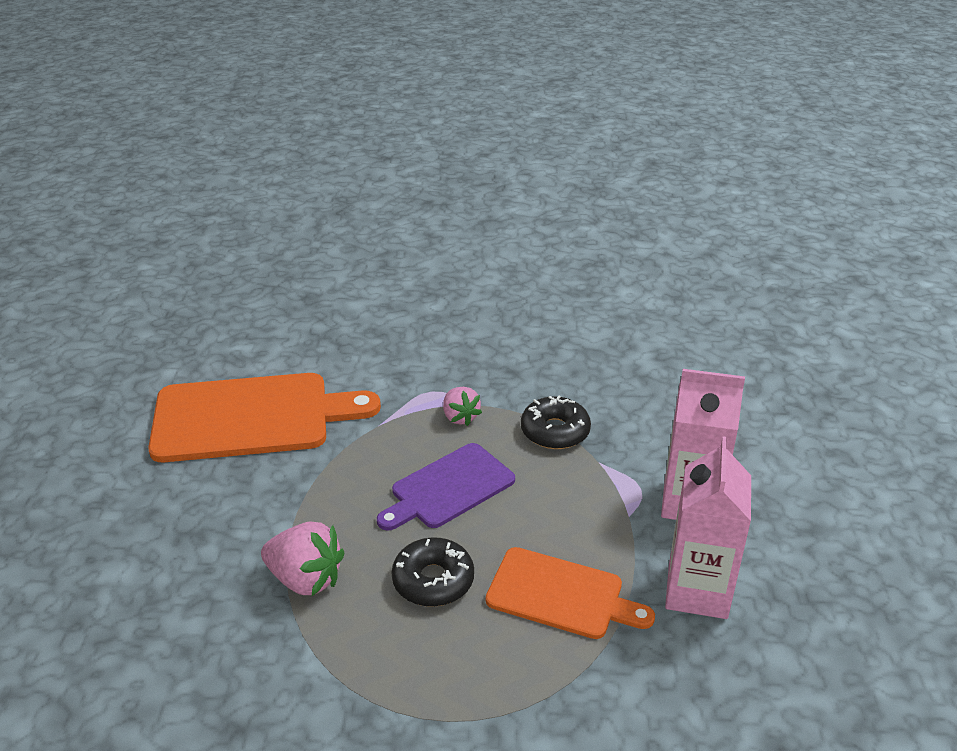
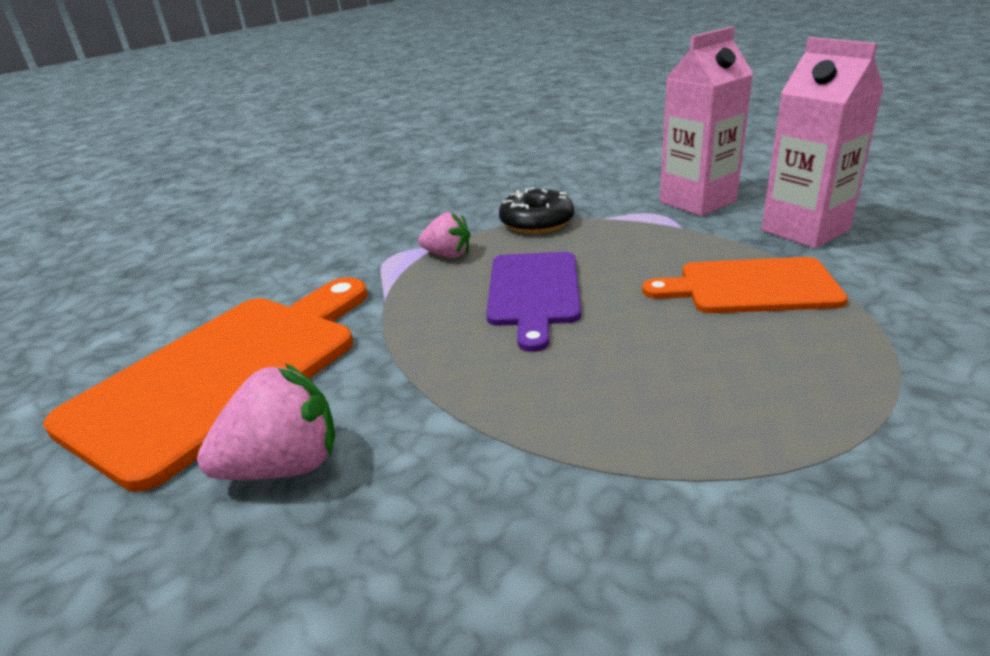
camera: 45 degrees left, 5 degrees down
pink strawberry [261,521,344,596] -> pink strawberry moved to [197,363,335,480]
black donut [391,537,474,607] -> none
orange cutting board [486,547,655,639] -> orange cutting board turned 150 degrees counterclockwise [642,257,848,313]

